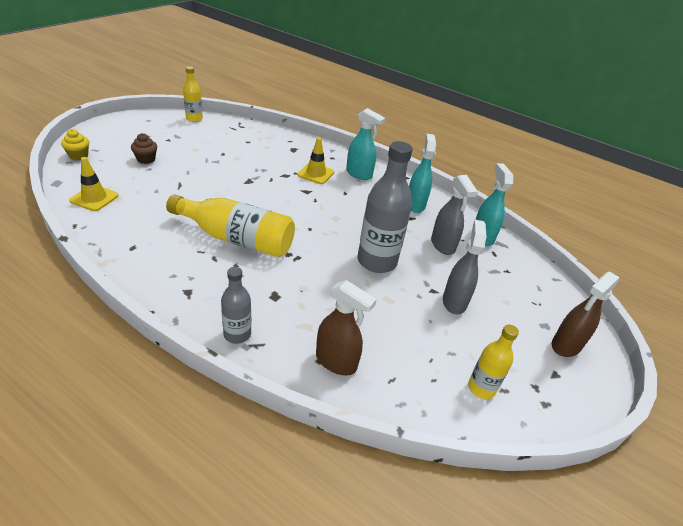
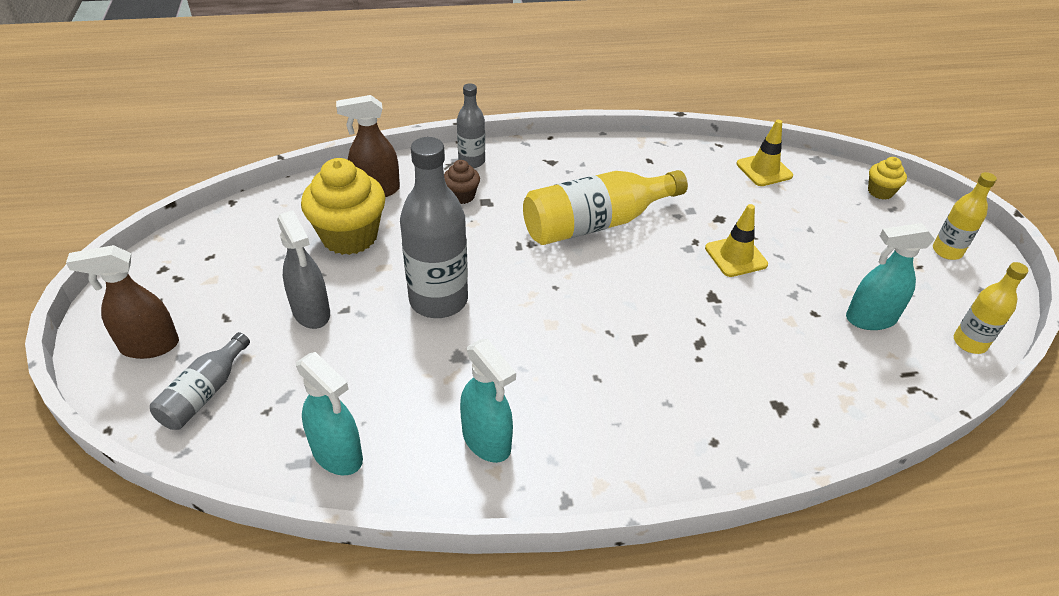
camera: 140 degrees right, 5 degrees up
brown cupcake [131,133,157,164] -> brown cupcake moved to [444,160,480,204]
yellow traffic cone [297,137,334,184] -> yellow traffic cone moved to [705,204,768,277]
turquoise spray bottle [346,108,385,180] -> turquoise spray bottle moved to [846,223,935,330]
grey spray bottle [431,175,478,255] -> none
yellow bottle [468,325,519,399] -> yellow bottle moved to [933,172,997,260]
brown spray bottle [552,271,620,357] -> brown spray bottle turned 105 degrees counterclockwise [66,245,179,359]
none -> grey bottle [150,332,250,430]
none -> yellow cupcake [301,158,385,255]

